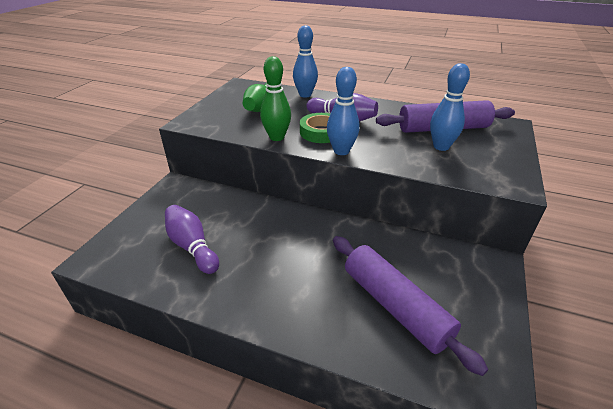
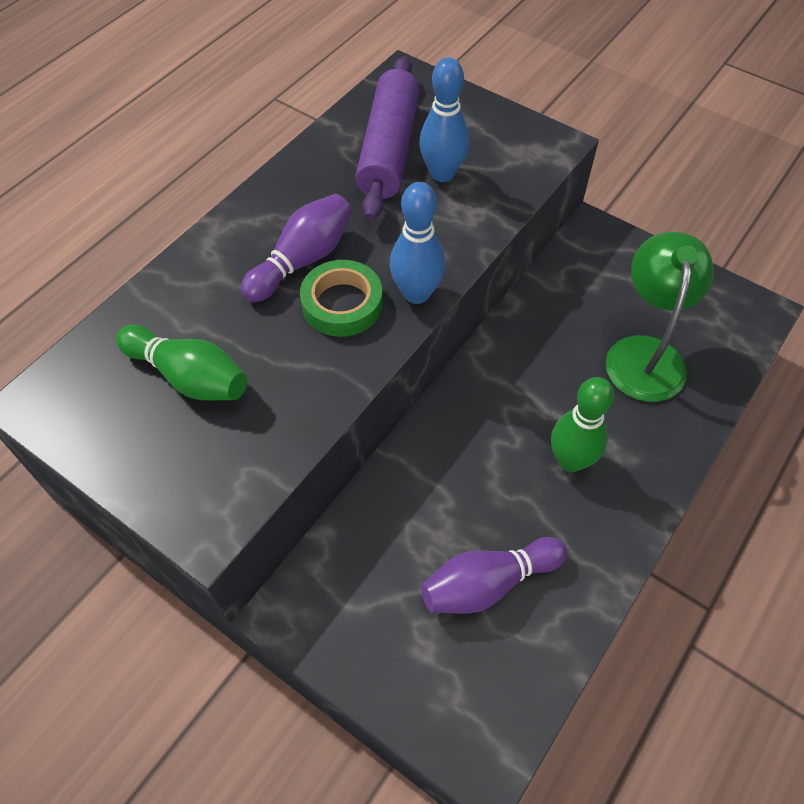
camera: 75 degrees left, 20 degrees up
green bowling pin [260,56,291,141] -> green bowling pin moved to [551,377,614,472]
blue bowling pin [293,25,318,97] -> none
purple rolling pin [333,236,488,376] -> green lamp [606,232,714,402]

